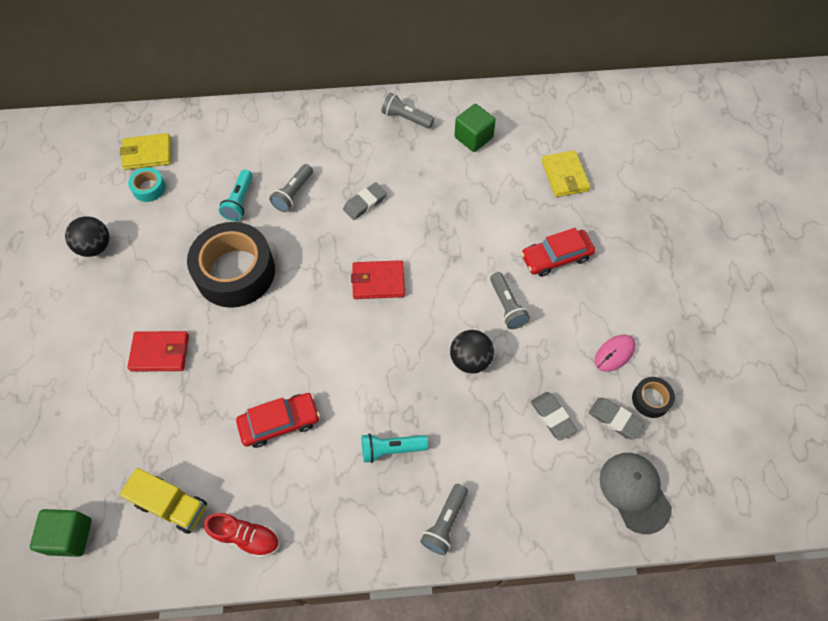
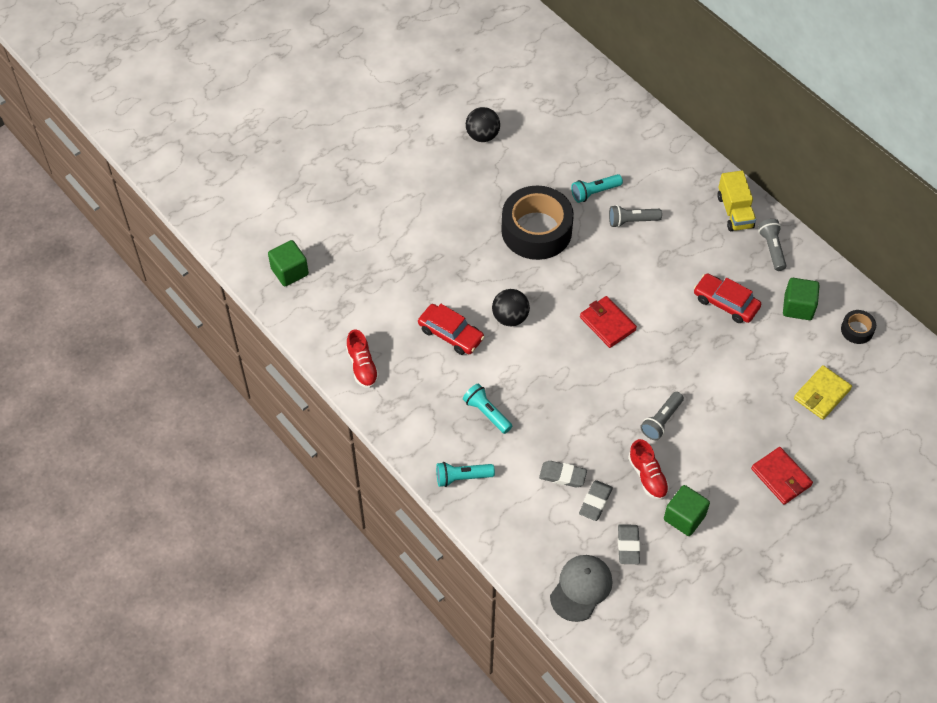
camera: 55 degrees right, 5 degrees down
yellow wallet [120,133,171,170] -> none
yellow truck [120,468,207,534] -> yellow truck moved to [717,170,756,232]
turquoise tape [128,167,166,202] -> none
red wallet [128,331,189,372] -> red wallet moved to [751,447,813,505]
grey eraser [343,182,387,220] -> grey eraser moved to [539,461,587,487]
grey flashlight [420,484,468,555] -> turquoise flashlight [436,462,495,487]
black ball [450,330,494,374] -> black ball moved to [492,289,530,326]
red car [521,228,595,277] -> red car moved to [694,273,761,323]
pink mouse [595,334,636,372] -> green cube [664,485,710,536]
black tape [632,377,675,418] -> black tape moved to [841,310,876,344]
none -> red shoe [628,439,669,500]

